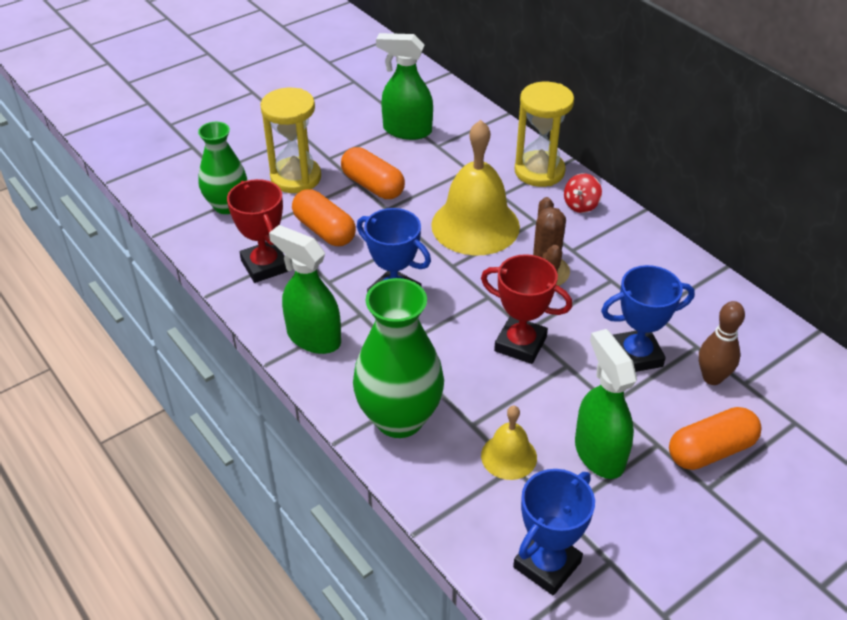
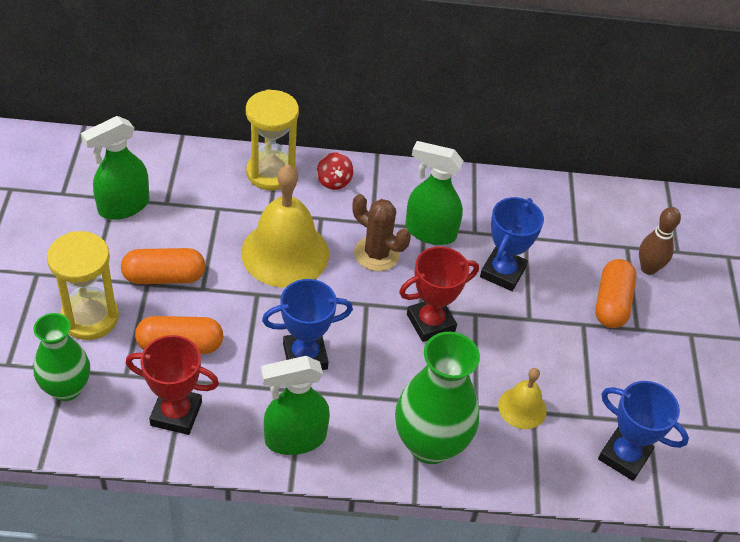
camera: 55 degrees left, 5 degrees up
blue trophy [513,469,595,595] -> blue trophy turned 45 degrees counterclockwise [598,381,689,481]
green spray bottle [575,329,637,479] -> green spray bottle moved to [405,141,464,245]
brown bowling pin [699,301,745,385] -> brown bowling pin moved to [639,207,681,275]

